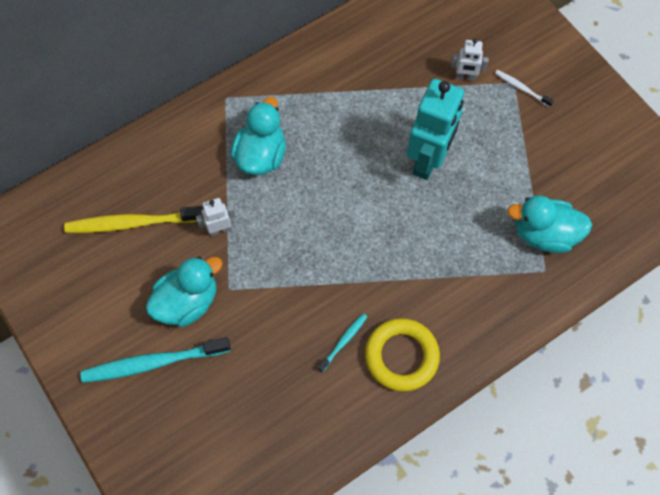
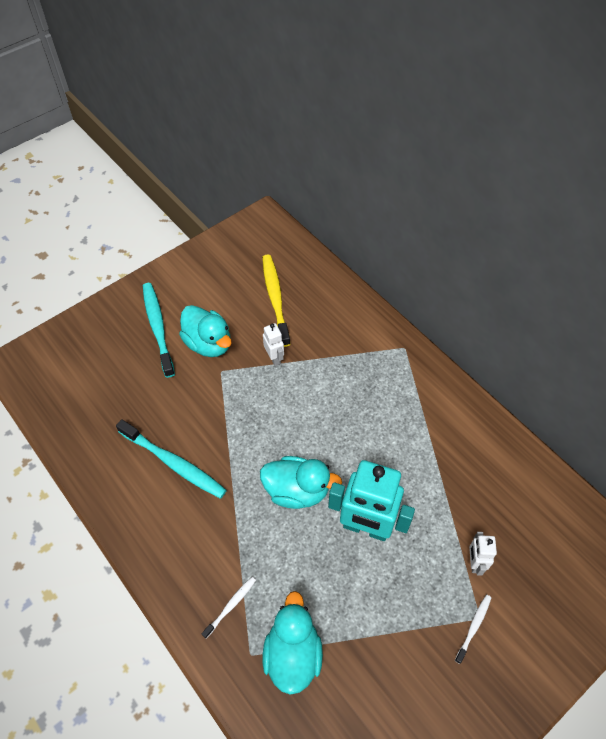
camera: 85 degrees right, 10 degrees down
turquoise duck [231,97,286,175] -> turquoise duck moved to [260,456,342,509]
turquoise toothbrush [318,313,367,372] -> turquoise toothbrush [116,419,227,499], size x2.01
yellow ring [365,318,440,392] -> none
none -> white toothbrush [202,577,256,639]

